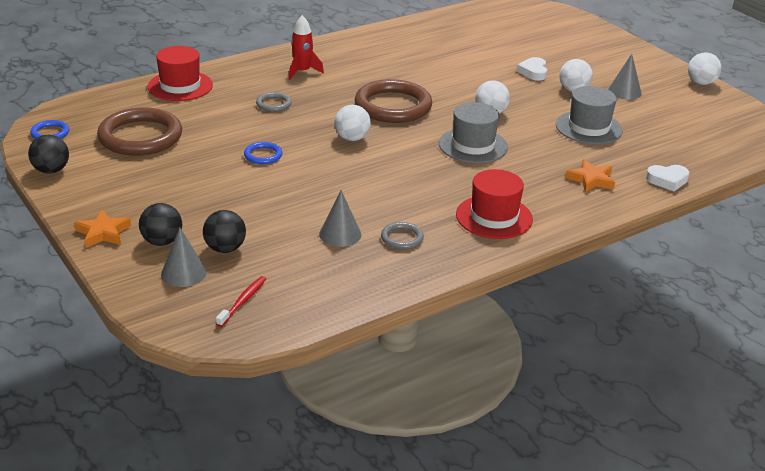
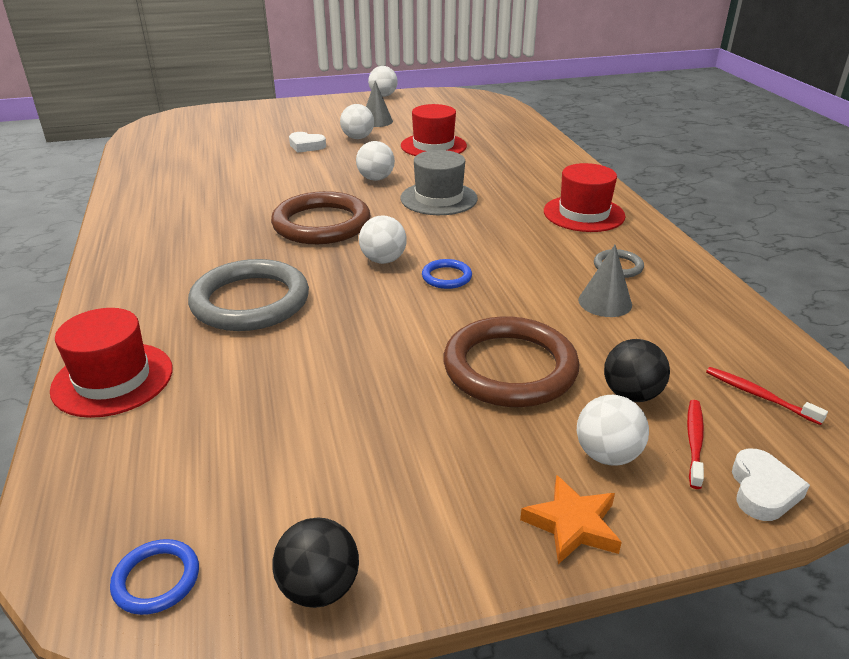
camera: 70 degrees left, 0 degrees up
brown ring [97,107,182,156] -> brown ring moved to [443,316,579,407]
black ball [139,203,182,246] -> white ball [577,395,649,466]
grey cone [161,227,207,287] -> red toothbrush [687,400,704,489]
blue ring [244,142,282,164] -> blue ring moved to [422,259,472,289]
grey ring [256,92,292,112] -> grey ring [188,259,309,331], size x2.21
red rocket [289,15,324,80] -> none
grey hat [556,86,623,144] -> red hat [401,104,467,156]
orange star [566,159,615,192] -> none
white heart [646,165,689,191] -> white heart moved to [732,449,810,521]

